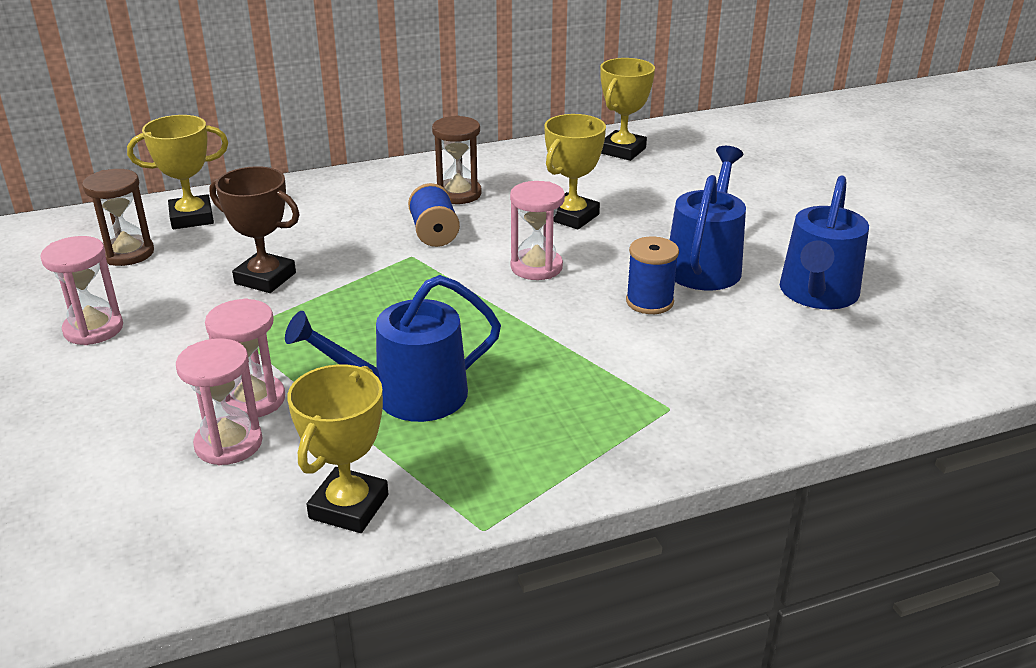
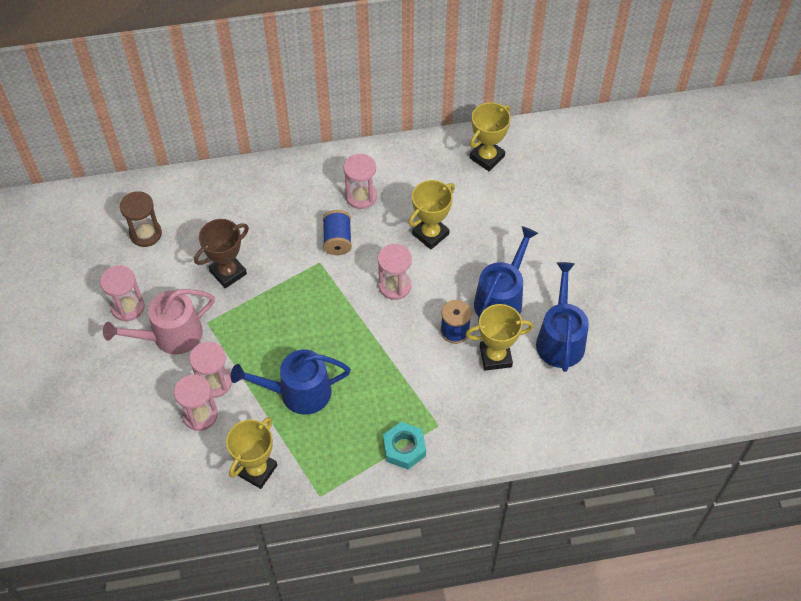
camera: 10 degrees right, 25 degrees up
yellow trophy [127,115,228,229] -> yellow trophy moved to [465,304,533,371]
brown trophy [210,166,300,293] -> brown trophy turned 75 degrees counterclockwise [194,219,249,288]
brown hourglass [432,116,482,204] -> pink hourglass [344,154,377,209]
blue watering can [780,175,869,309] -> blue watering can turned 150 degrees clockwise [536,262,589,372]
none -> pink watering can [103,289,215,355]
none -> turquoise nut [383,422,426,469]

